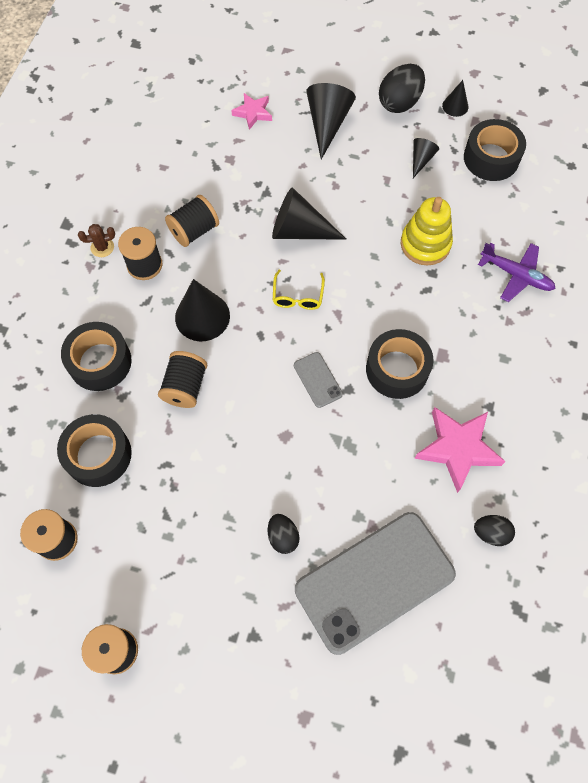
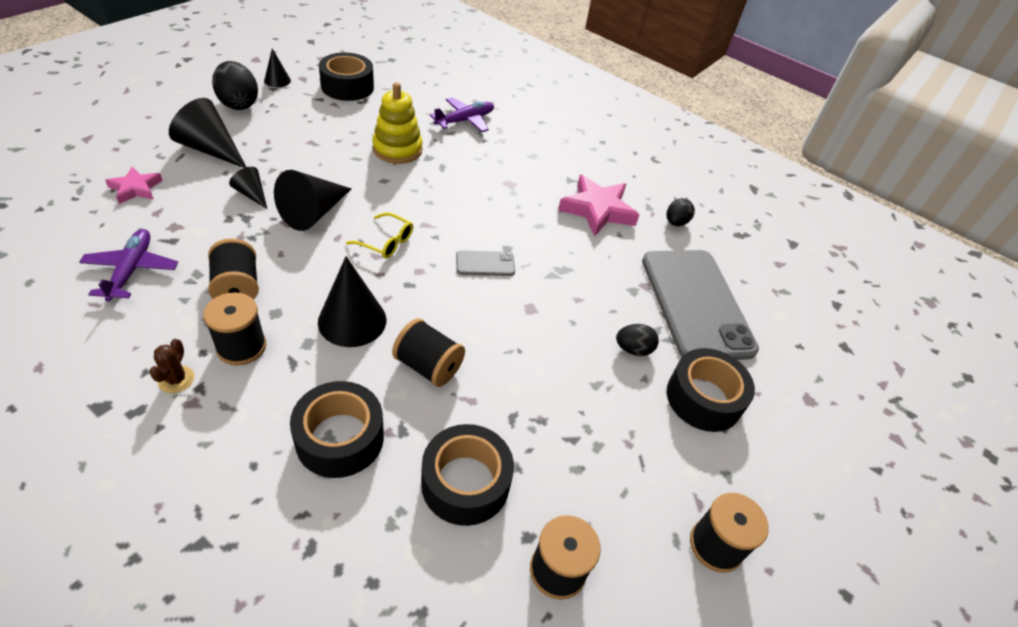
camera: 75 degrees left, 20 degrees down
black tape [366,329,433,399] -> black tape moved to [667,348,755,432]
black cone [413,138,439,178] -> black cone moved to [229,167,267,209]
none -> purple plane [79,229,178,301]

